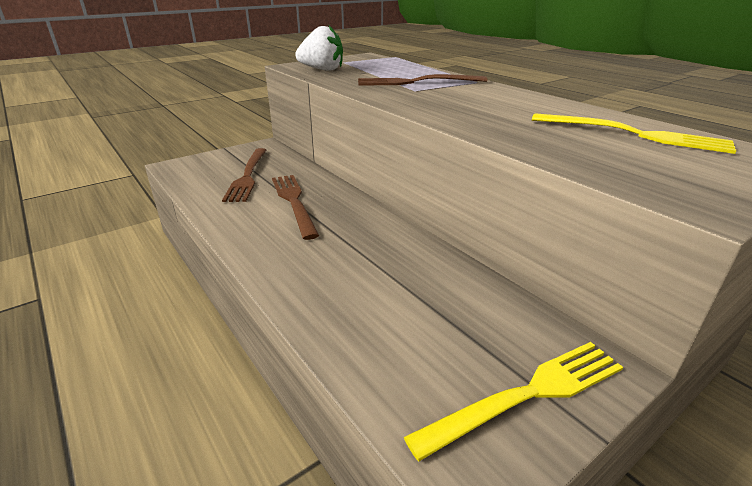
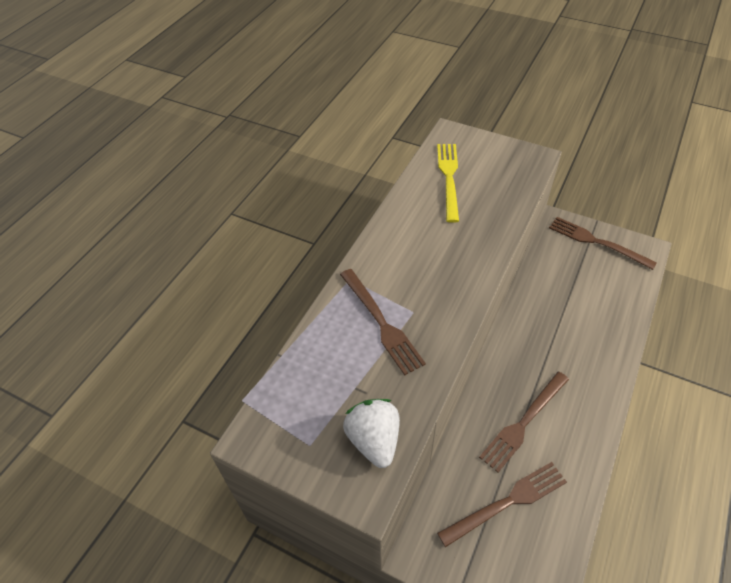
camera: 115 degrees left, 20 degrees up
yellow fork [404,342,623,461] -> brown fork [549,217,657,270]

